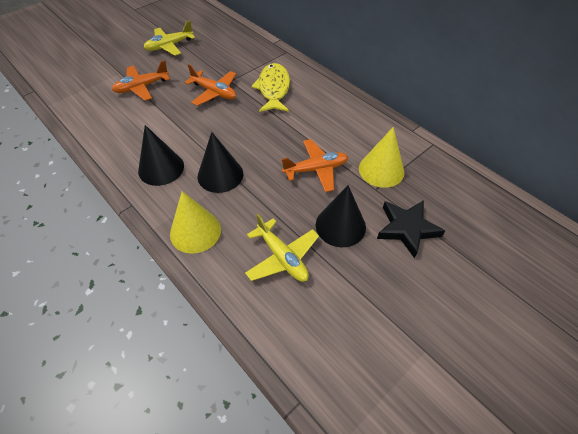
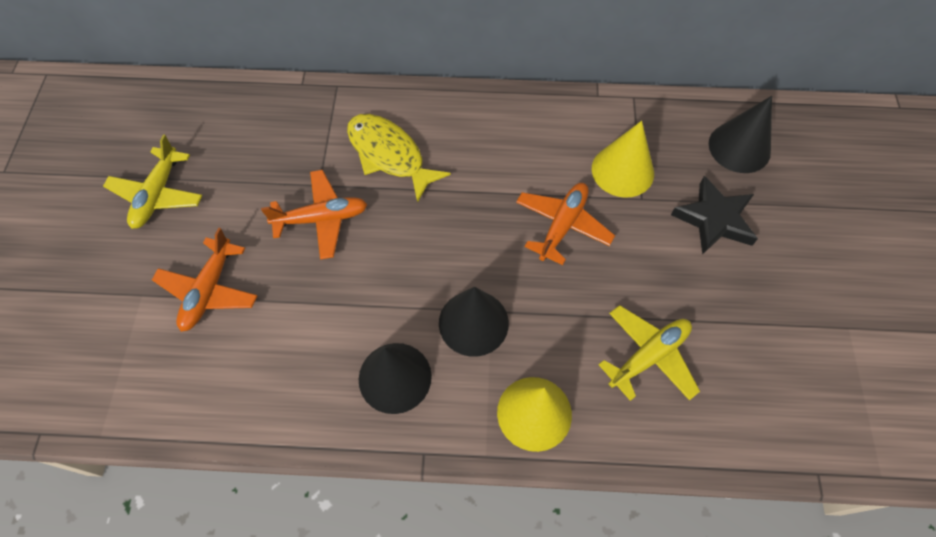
camera: 45 degrees left, 10 degrees up
yellow plane [245,214,319,282] -> yellow plane turned 45 degrees counterclockwise [598,305,700,401]
black cone [316,185,366,247] -> black cone moved to [709,96,772,173]

